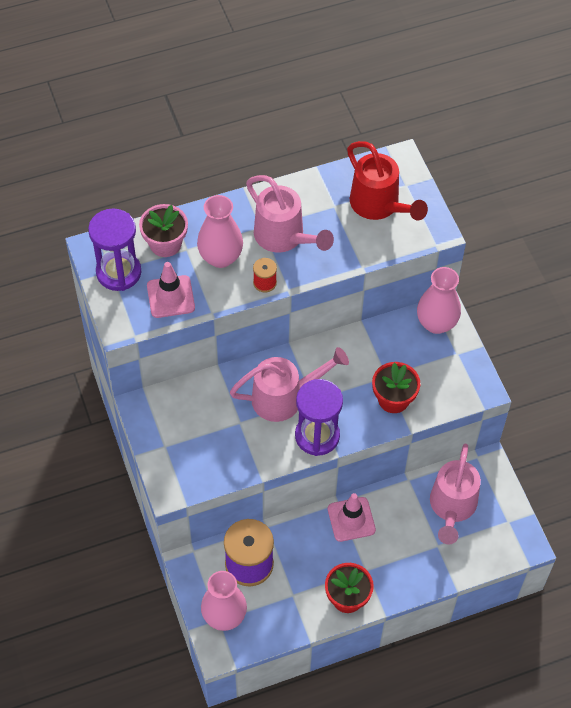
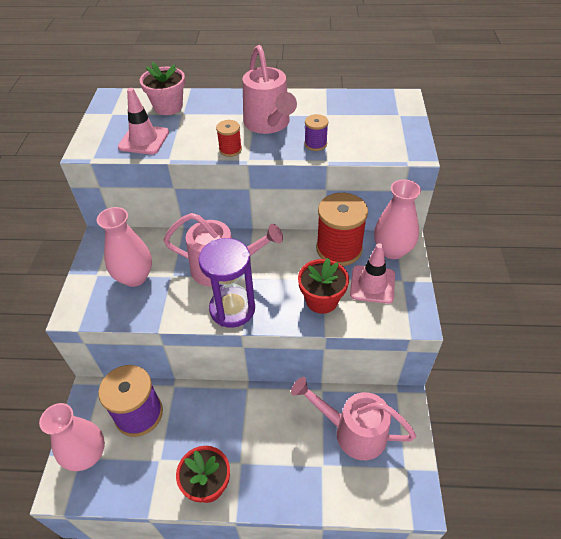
camera: 25 degrees right, 10 degrees down
purple hourglass [88,208,141,291] -> none
pink vase [197,195,243,268] -> pink vase moved to [97,207,152,287]
pink traffic cone [328,493,376,542] -> pink traffic cone moved to [350,243,395,304]
red watering can [347,141,428,221] -> none
pink watering can [430,444,481,545] -> pink watering can turned 75 degrees clockwise [291,377,416,460]
none -> purple spool [304,114,328,151]
none -> red spool [316,193,368,266]

